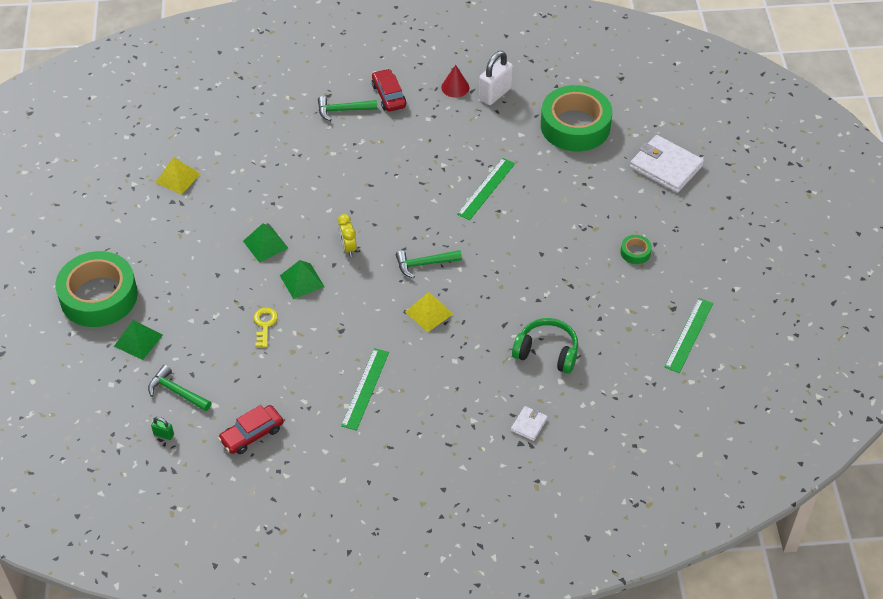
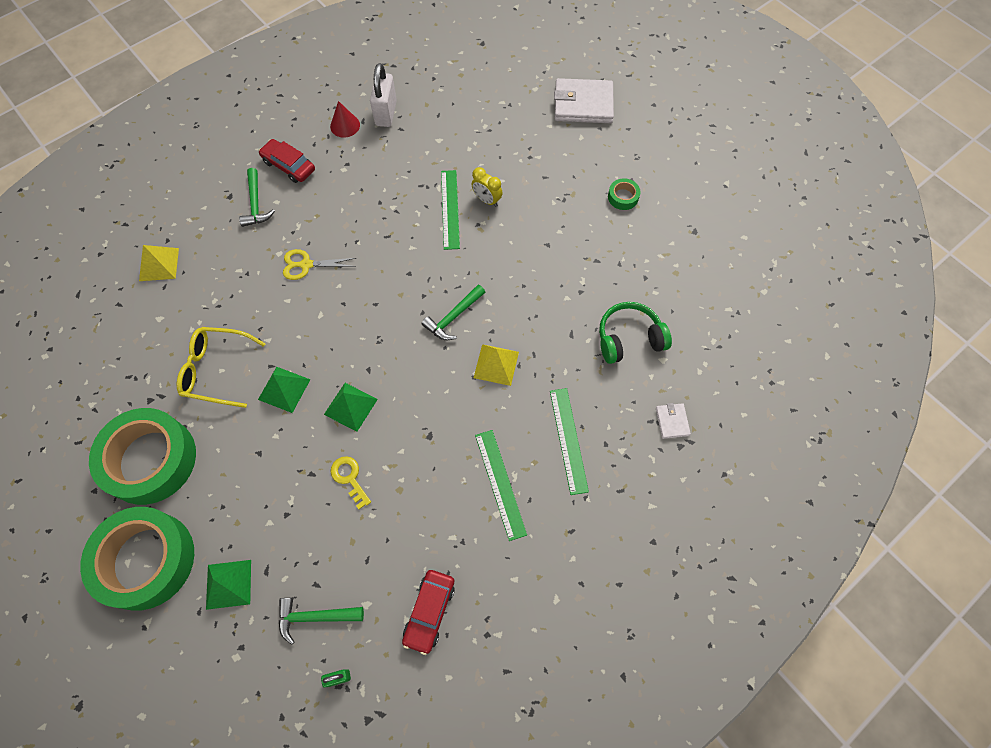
camera: 35 degrees left, 15 degrees up
yellow pyramid [155,157,200,195] -> yellow pyramid moved to [139,245,179,281]
green hammer [318,96,377,121] -> green hammer turned 60 degrees counterclockwise [239,168,275,227]
yellow clock [338,214,357,257] -> yellow clock moved to [472,167,502,207]
green tape [541,85,612,152] -> green tape moved to [89,408,196,505]
green ruler [665,298,713,373] -> green ruler moved to [550,388,589,495]
none -> yellow glasses [177,327,265,408]
none -> yellow scissors [283,249,356,280]

